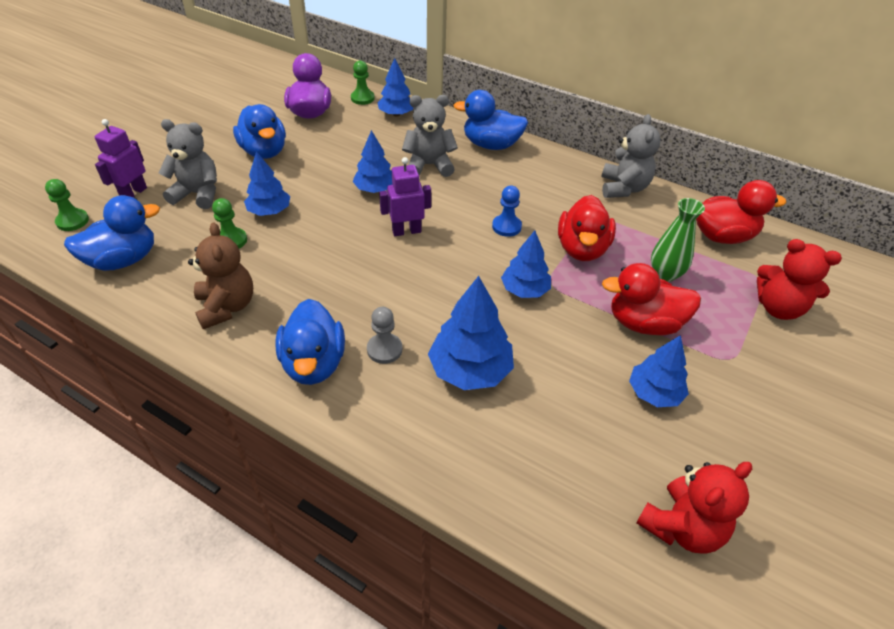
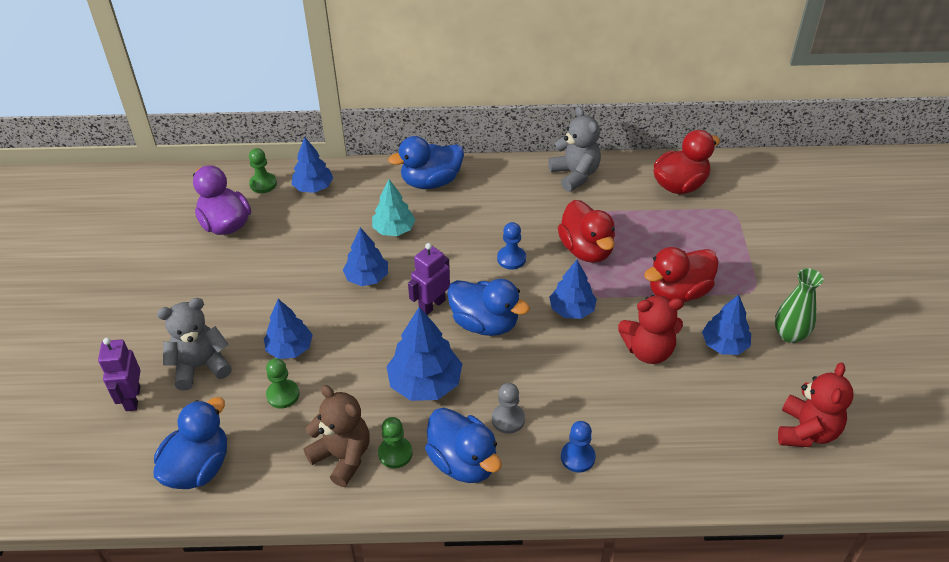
camera: 30 degrees left, 0 degrees up
green pawn [45,179,89,231] -> green pawn moved to [378,417,413,468]
blue duck [233,104,286,159] -> blue duck moved to [447,279,530,336]
grey teddy bear [402,95,458,177] -> turquoise tree [372,179,415,236]
blue tree [428,276,514,390] -> blue tree moved to [386,307,462,401]
green vase [651,198,705,282] -> green vase moved to [775,268,824,343]
red teddy bear [757,239,842,320] -> red teddy bear moved to [618,295,684,364]
none -> blue pawn [561,421,596,473]

